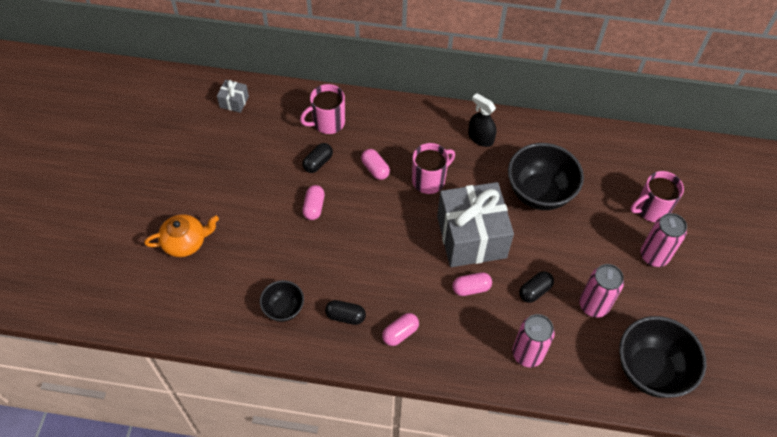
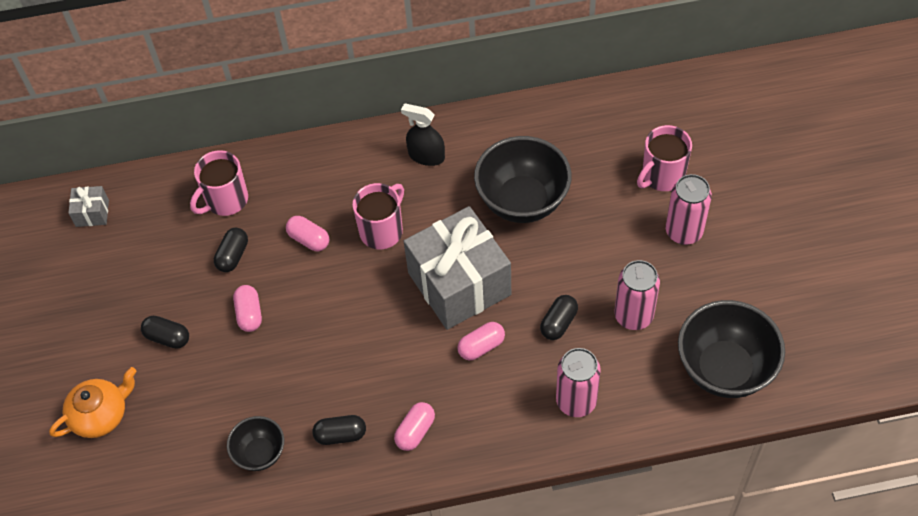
camera: 15 degrees left, 0 degrees up
none -> black capsule [141,316,189,349]

